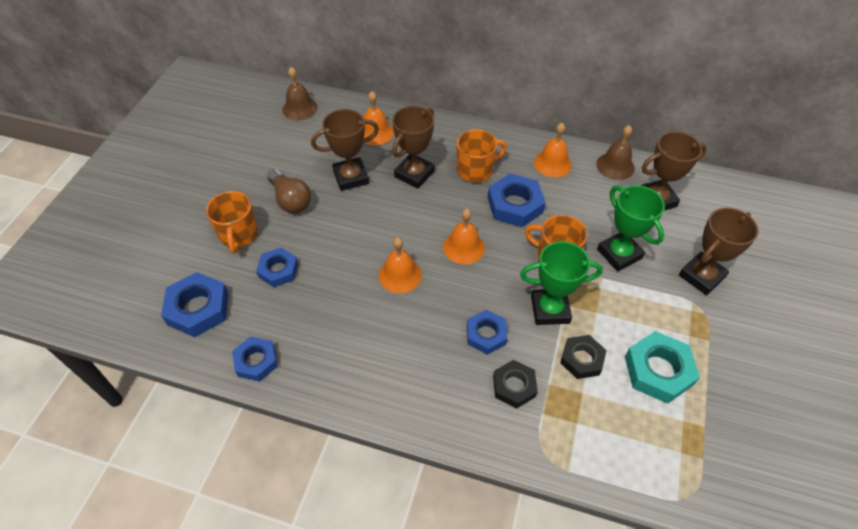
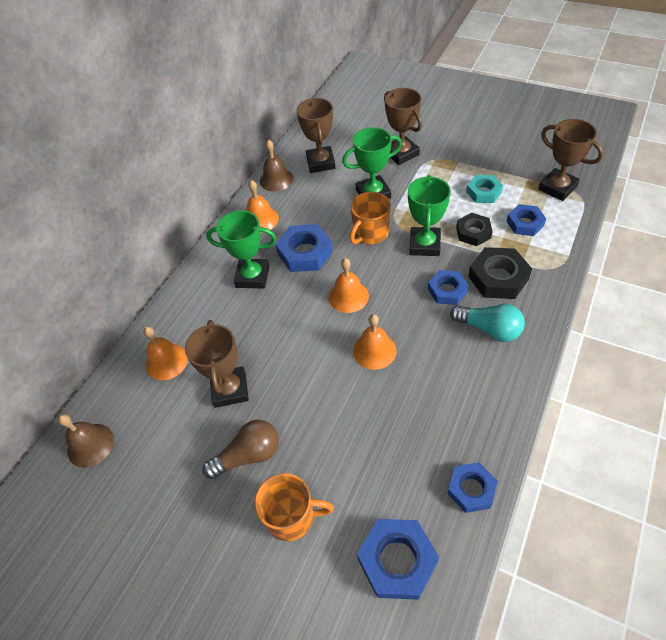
camera: 75 degrees left, 0 degrees up
blue nut [256,247,298,287] -> blue nut moved to [506,204,546,236]
brown trophy [392,106,435,189] -> brown trophy moved to [538,119,604,201]
orange mug [457,129,507,183] -> green trophy [206,210,277,288]
black nut [493,360,538,408] -> black nut [468,247,532,299], size x1.52
turquoise nut [625,331,700,404] -> turquoise nut [466,175,503,203], size x0.66
none -> turquoise light bulb [450,304,525,342]

